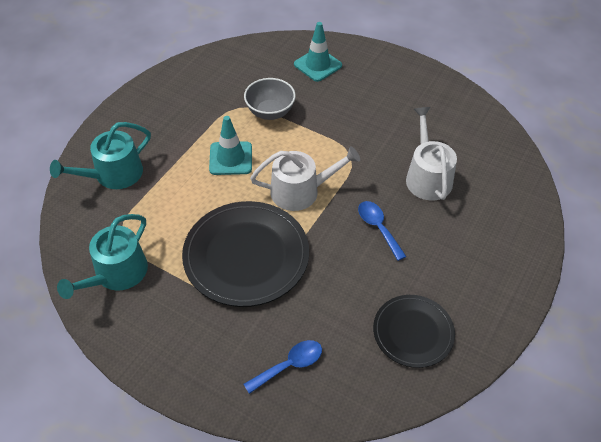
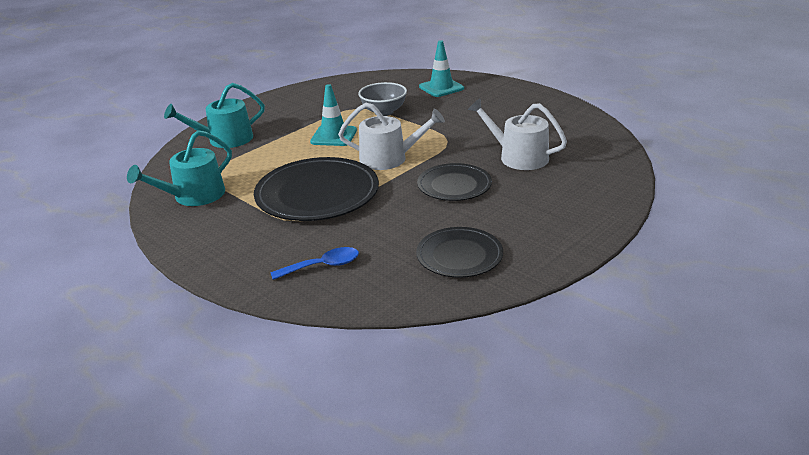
camera: 15 degrees right, 20 degrees down
blue spoon [358,201,407,261] -> black plate [417,163,492,201]
white watering can [406,107,457,200] -> white watering can turned 60 degrees counterclockwise [468,98,567,170]

